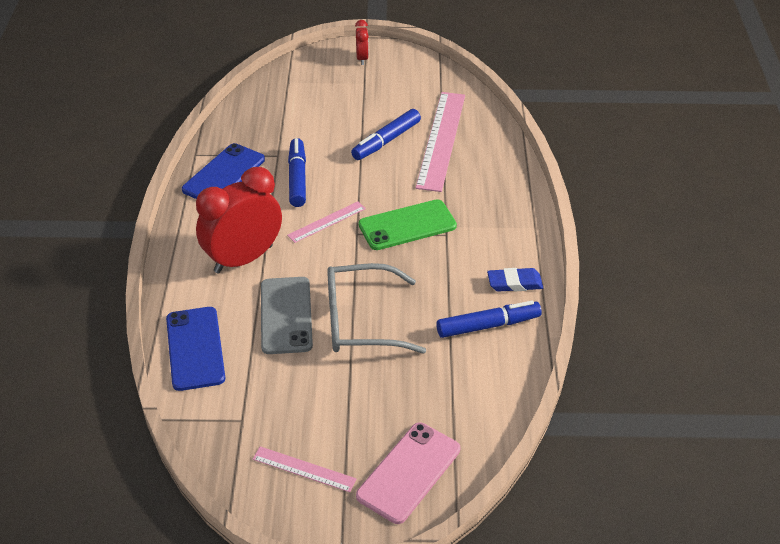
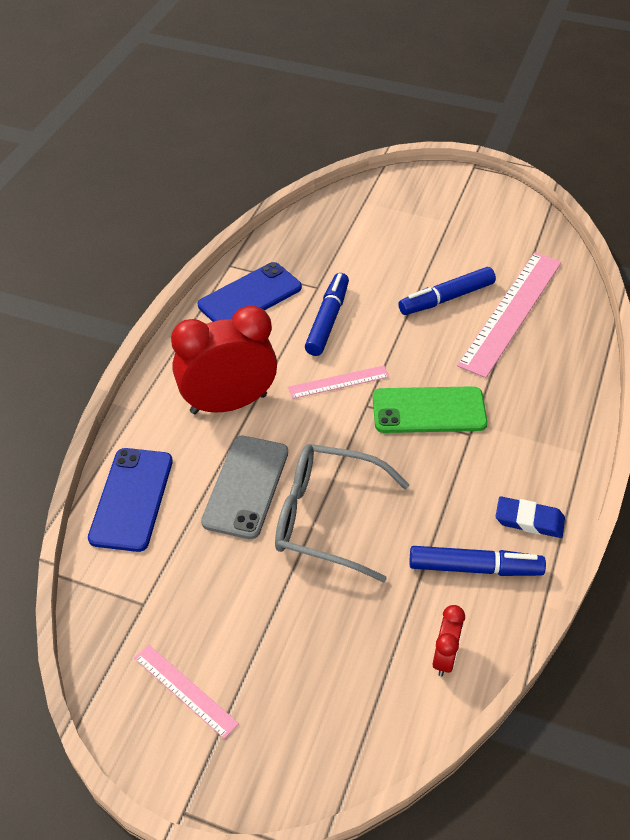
camera: 20 degrees right, 5 degrees up
red clock [355,20,369,65] -> red clock moved to [432,605,465,676]
pink phone [356,422,460,524] -> none

